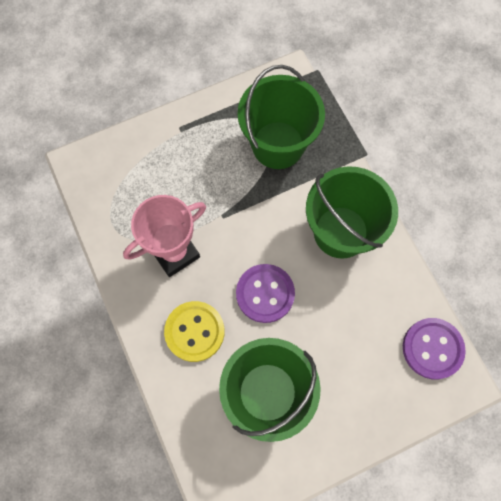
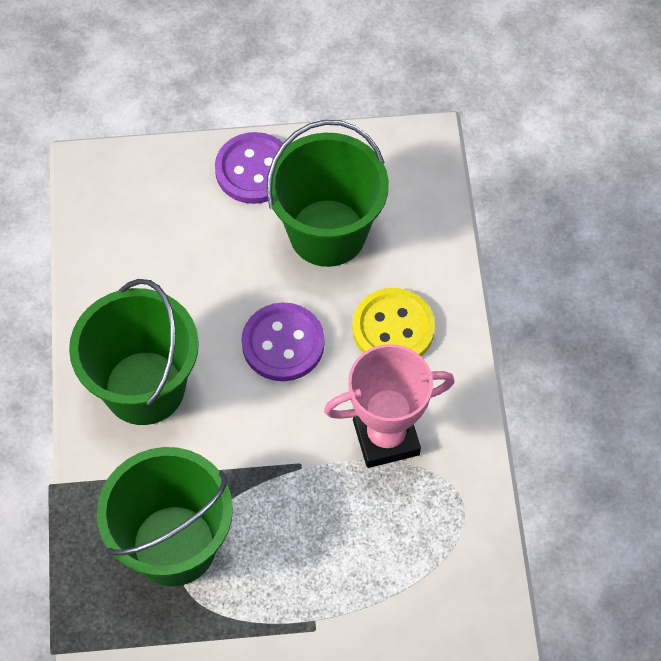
camera: 160 degrees left, 10 degrees down
purple button [403,318,466,379] -> purple button moved to [215,132,283,204]

